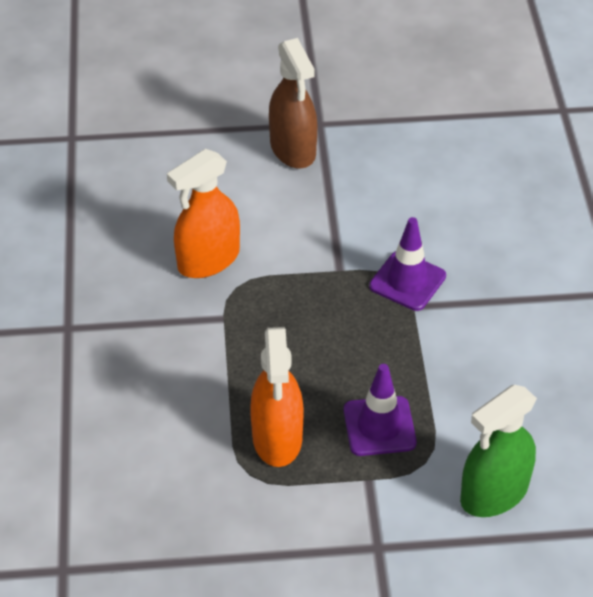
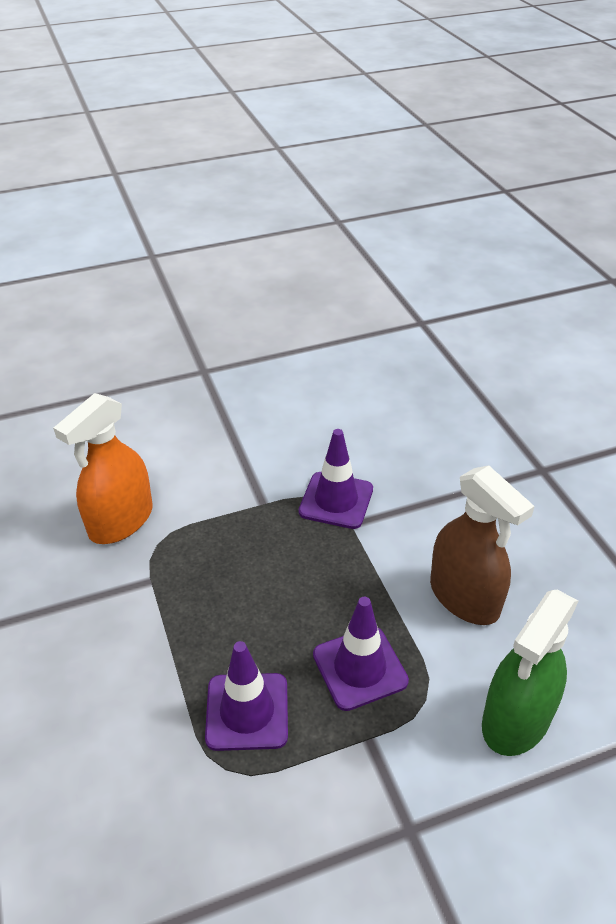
camera: 15 degrees left, 5 degrees down
orange spray bottle [250,327,304,467] -> purple traffic cone [205,641,288,751]
brown spray bottle [269,38,317,169] -> brown spray bottle moved to [430,465,535,625]

